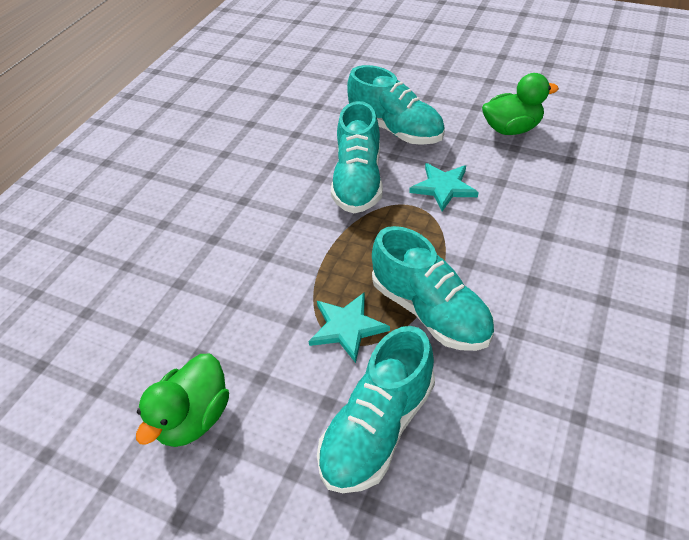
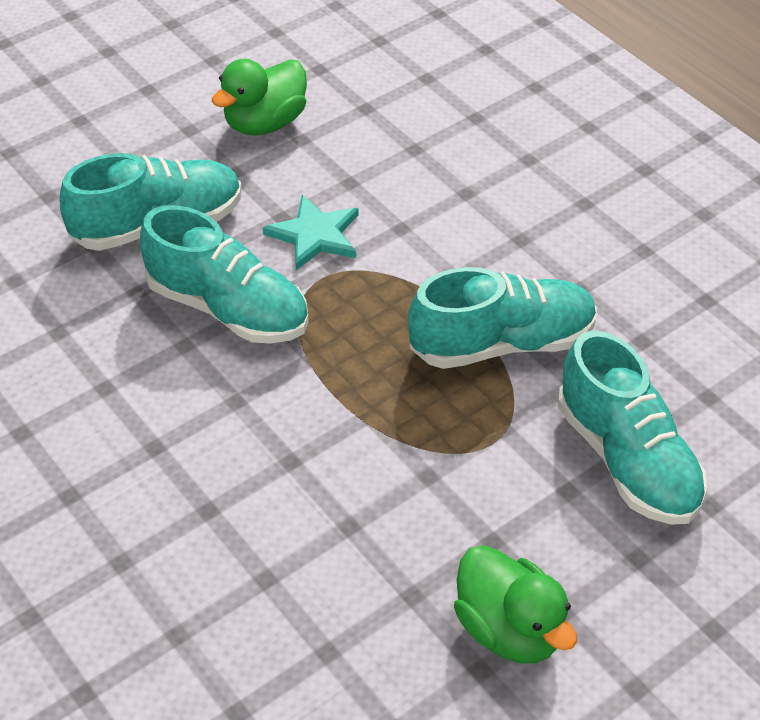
camera: 65 degrees left, 0 degrees up
turquoise star [309,292,390,363] -> none
green duck [482,73,559,135] -> green duck turned 150 degrees counterclockwise [212,59,307,136]

